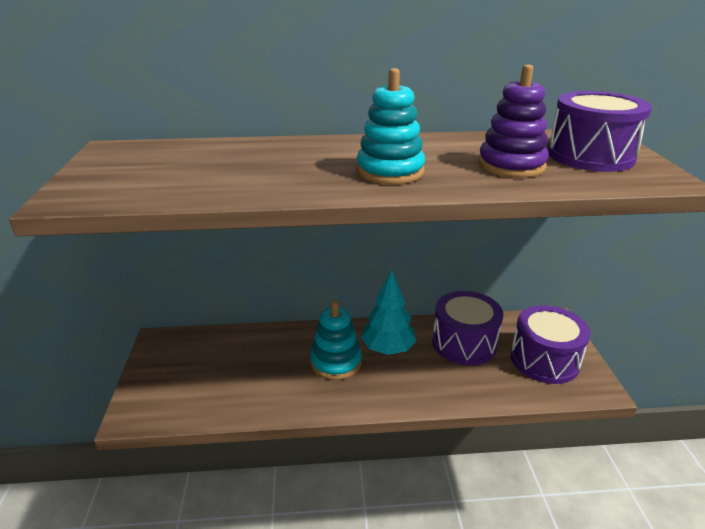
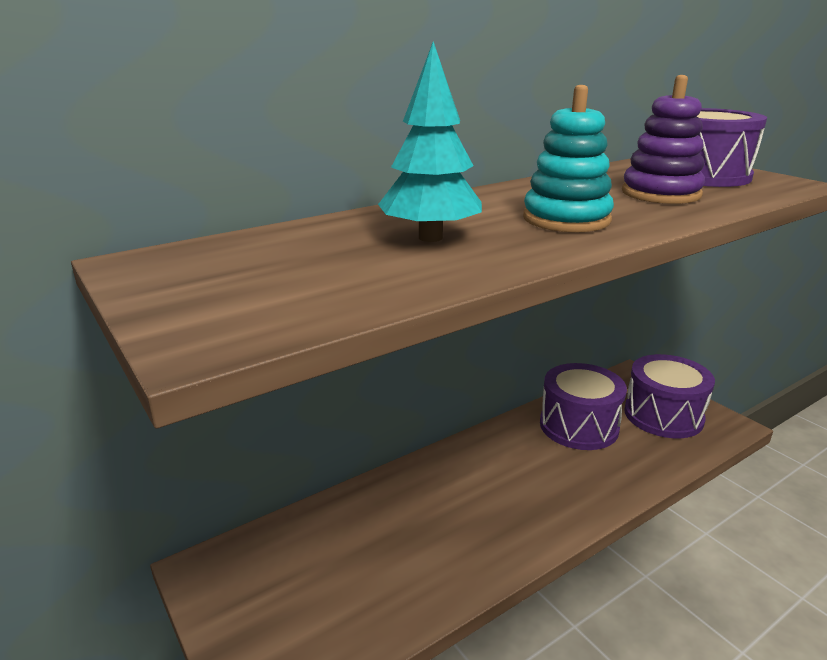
camera: 30 degrees left, 5 degrees down
turquoise stacking toy [310,300,362,380] -> none
turquoise tree [361,270,417,355] -> turquoise tree moved to [378,41,482,242]

